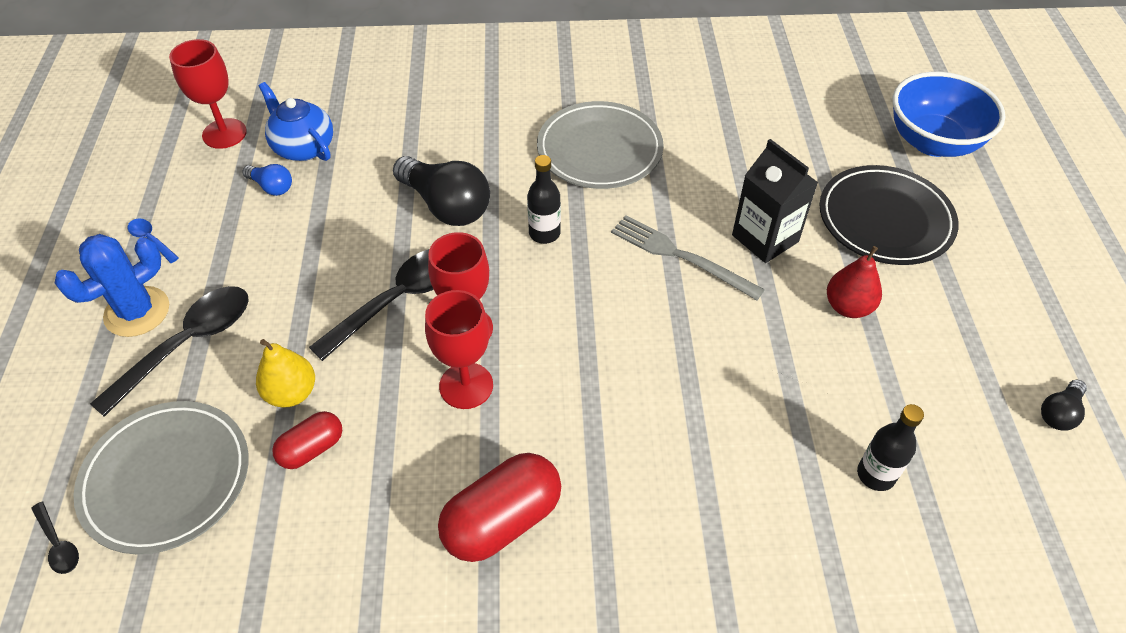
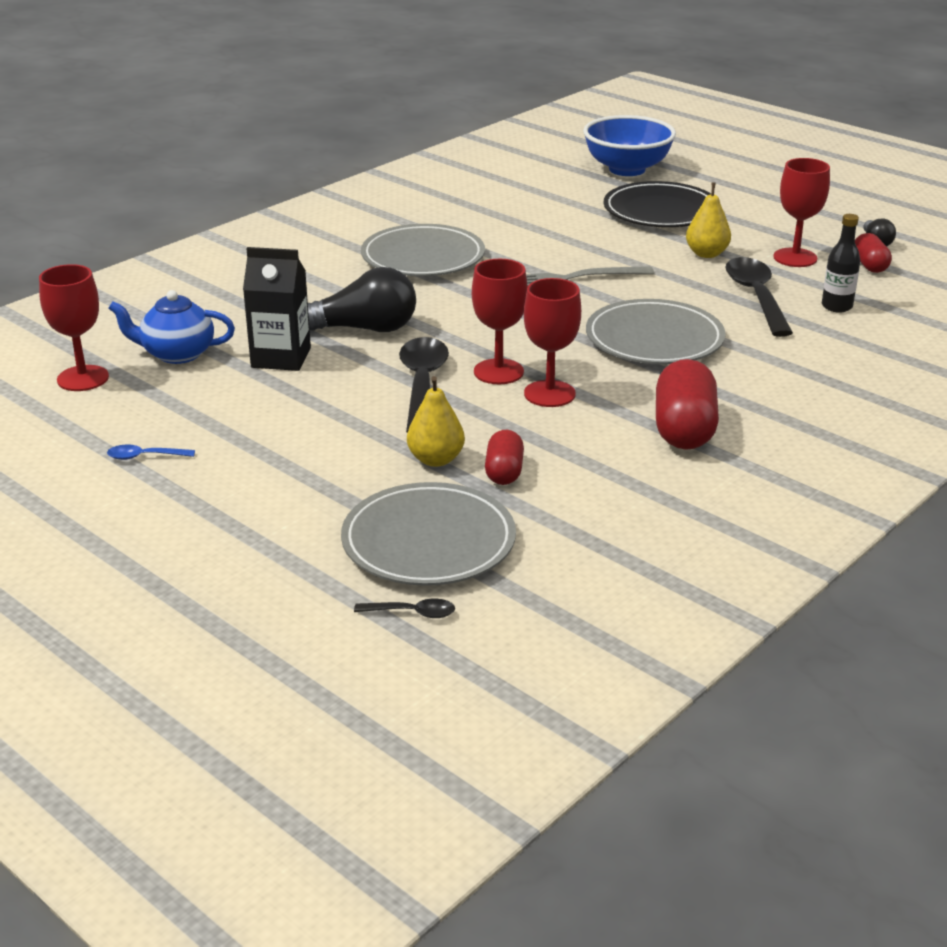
camera: 45 degrees left, 20 degrees down
blue cactus [55,234,169,337] -> none
black spoon [90,286,249,417] -> black spoon moved to [725,257,793,337]
blue light bulb [242,164,292,196] -> none
black bottle [527,155,561,244] -> none
black carton [732,139,818,263] -> black carton moved to [243,247,311,371]
red pear [827,246,882,318] -> yellow pear [686,182,731,258]
none -> grey plate [586,299,726,364]
none -> red goblet [773,158,830,267]
none -> red capsule [855,233,892,273]

